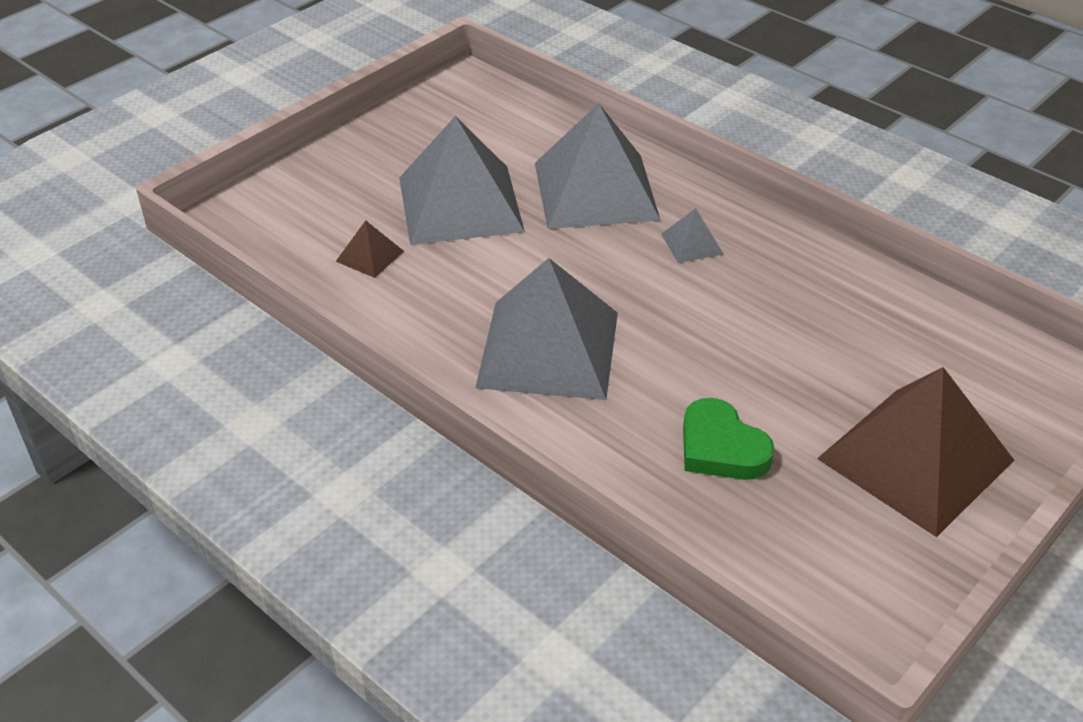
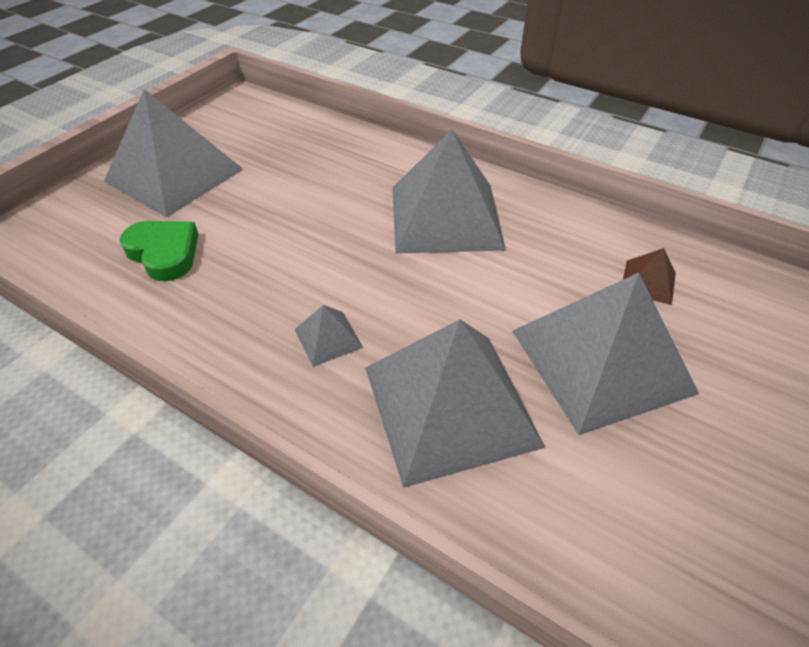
camera: 170 degrees right, 5 degrees up
green heart [683,398,775,480] -> green heart moved to [120,221,199,281]
brown pyramid [817,367,1014,537] -> grey pyramid [104,90,243,217]

